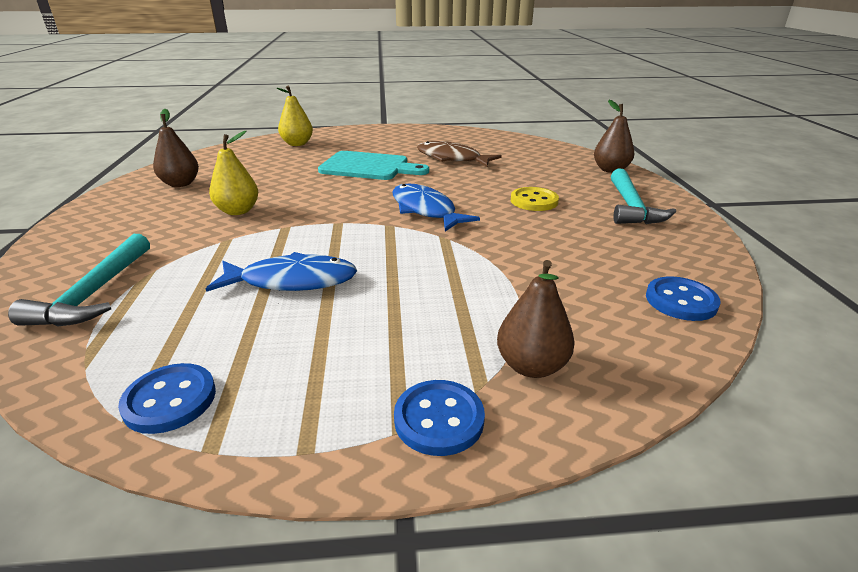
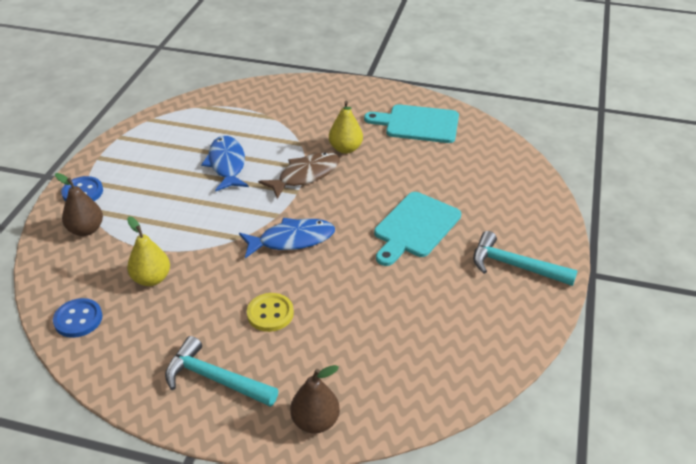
camera: 110 degrees right, 10 degrees up
turquoise hammer [8,234,150,327] -> turquoise hammer moved to [473,231,578,286]
blue button [118,363,216,434] -> none
brown pear [153,109,199,187] -> turquoise cutting board [364,104,459,143]
blue fish [206,252,357,292] -> blue fish turned 150 degrees clockwise [201,136,249,191]
yellow pear [277,86,313,146] -> yellow pear moved to [127,216,170,286]
brown fish [417,141,502,167] -> brown fish moved to [258,152,340,199]

